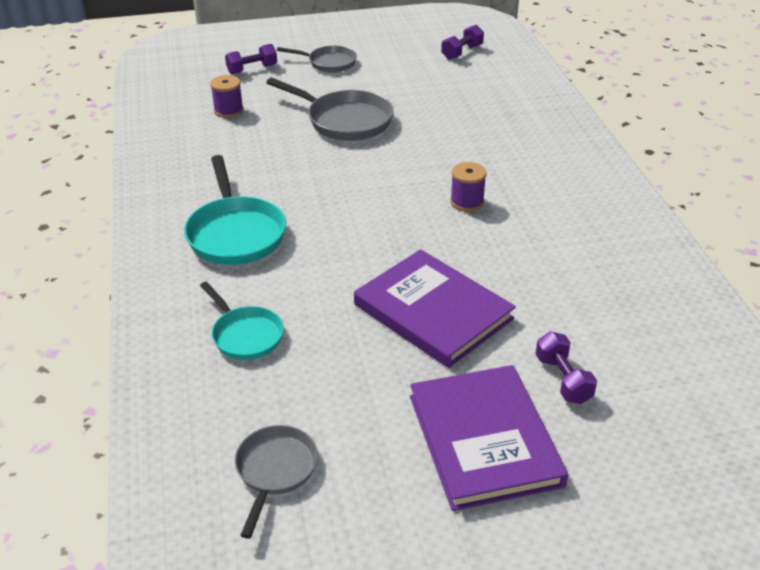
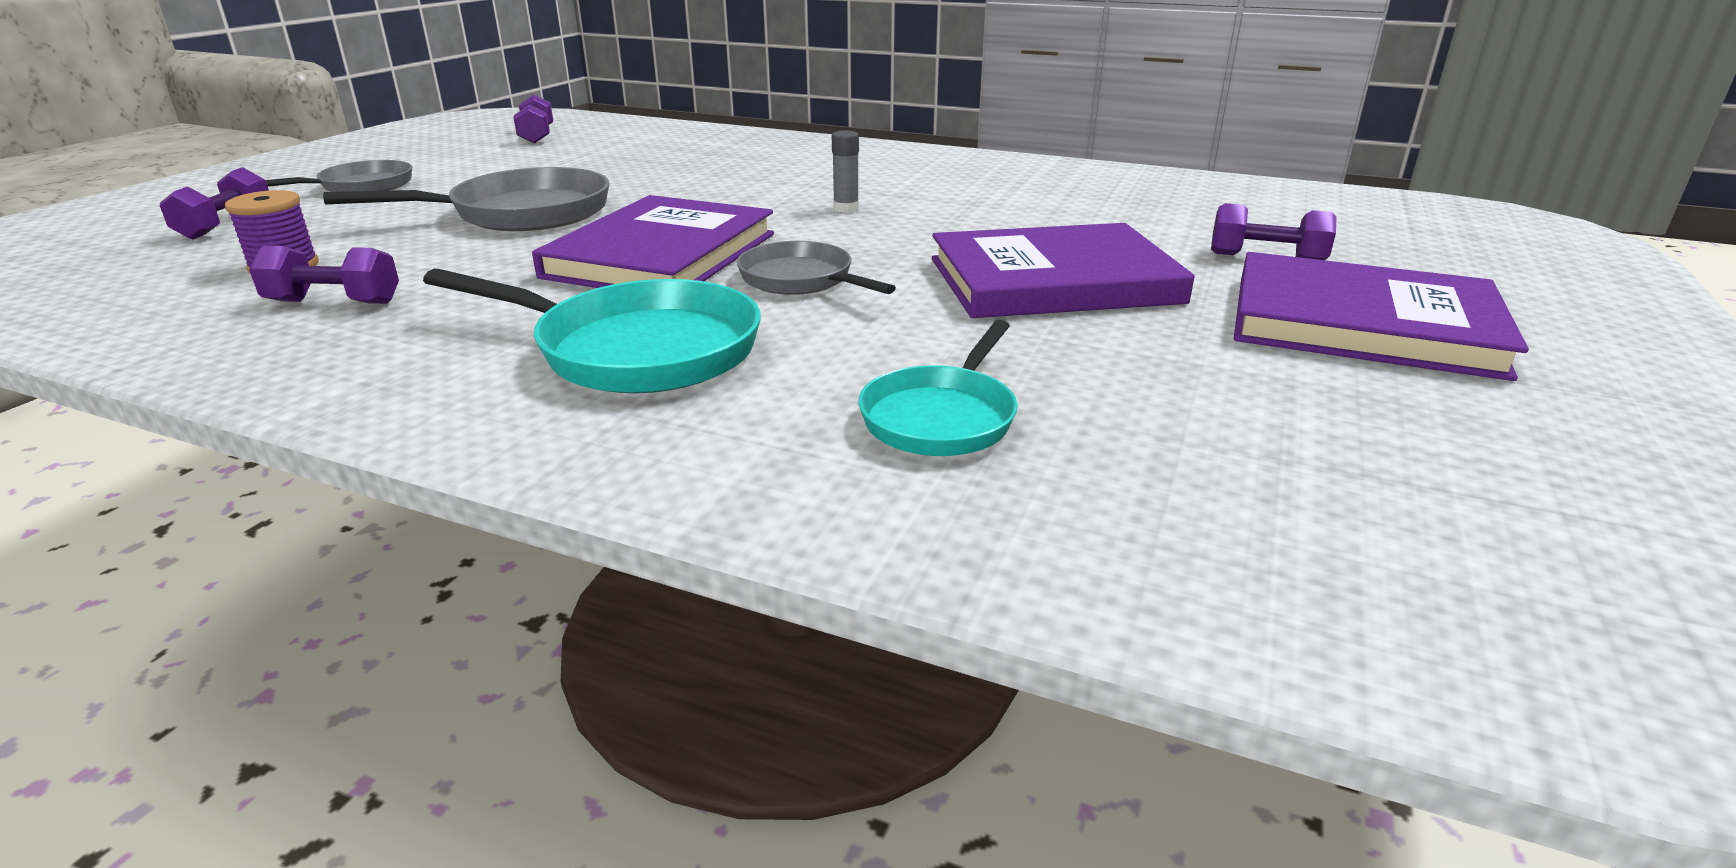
camera: 55 degrees left, 10 degrees down
turquoise pan [200,282,284,360] -> turquoise pan turned 120 degrees clockwise [858,320,1018,456]
grey pan [235,425,318,539] -> grey pan moved to [737,241,896,295]
purple spool [450,162,487,212] -> grey glue stick [832,130,859,213]
none -> purple dumbbell [249,246,399,304]
none -> purple book [532,195,774,288]

